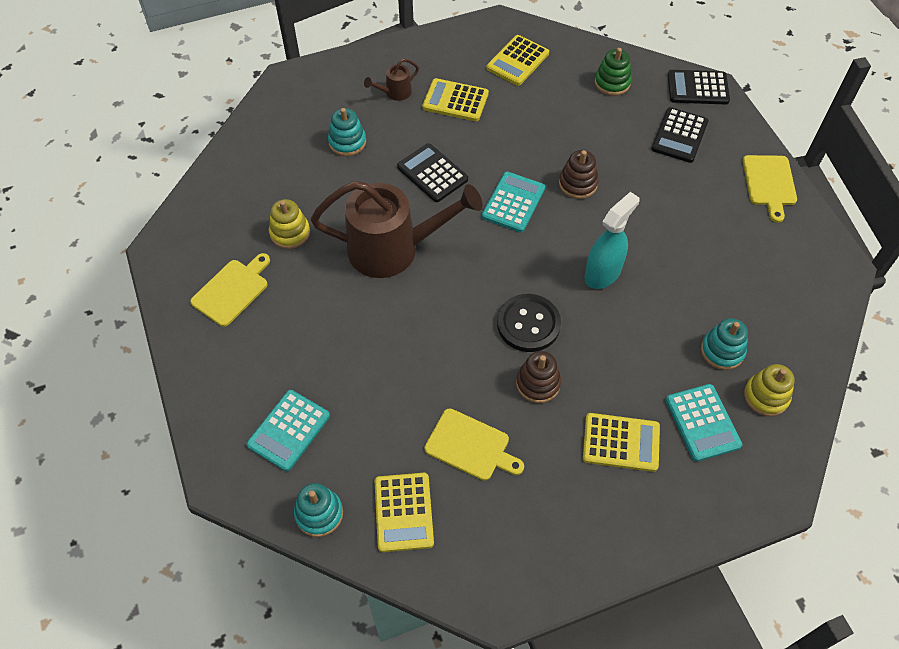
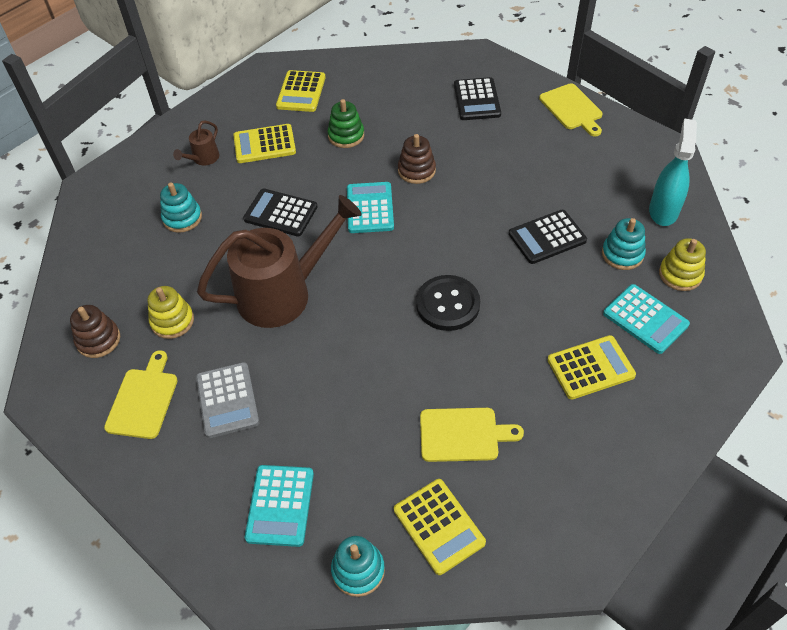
camera: 25 degrees left, 5 degrees down
brown stacking toy [516,351,561,403] -> brown stacking toy moved to [70,305,120,358]
turquoise spray bottle [584,192,640,289] -> turquoise spray bottle moved to [649,119,697,226]
green stacking toy [594,48,632,96] -> green stacking toy moved to [328,99,364,148]
black calculator [668,70,730,105] -> black calculator moved to [509,210,587,264]
none -> grey calculator [196,362,259,438]

